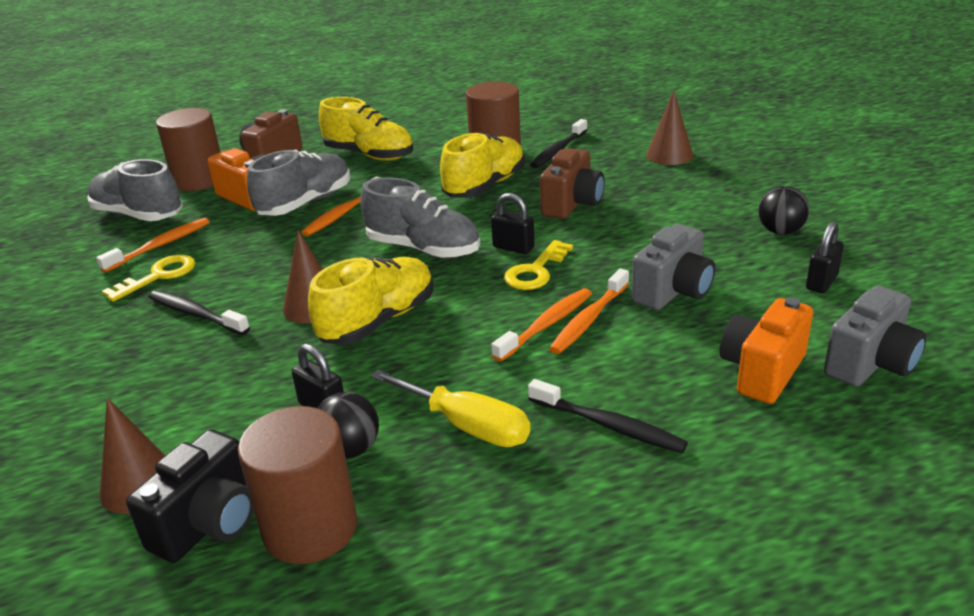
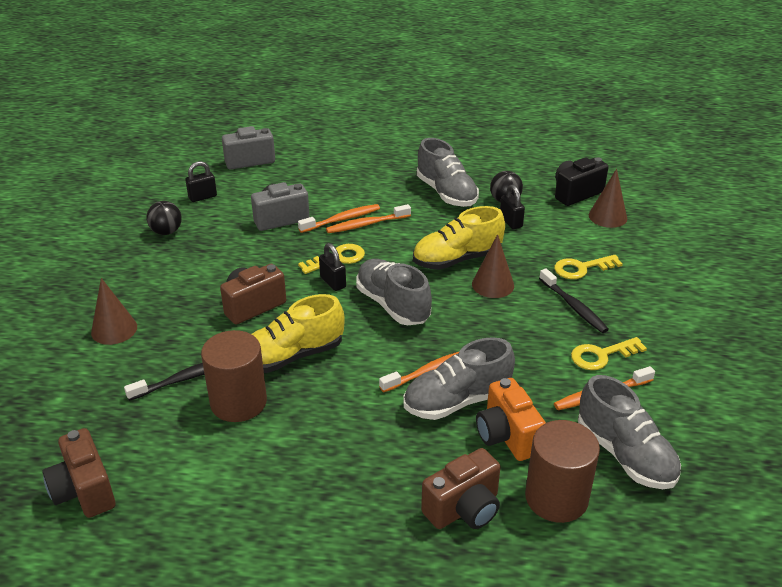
camera: 155 degrees left, 5 degrees up
brown cylinder [238,406,357,564] -> none
yellow shoe [319,97,413,161] -> none
yellow screwdriver [371,370,530,447] -> grey shoe [417,138,479,207]
black toothbrush [528,379,688,453] -> none
orange camera [720,297,813,404] -> none
none -> brown camera [42,428,115,518]
none -> yellow key [554,255,623,279]

